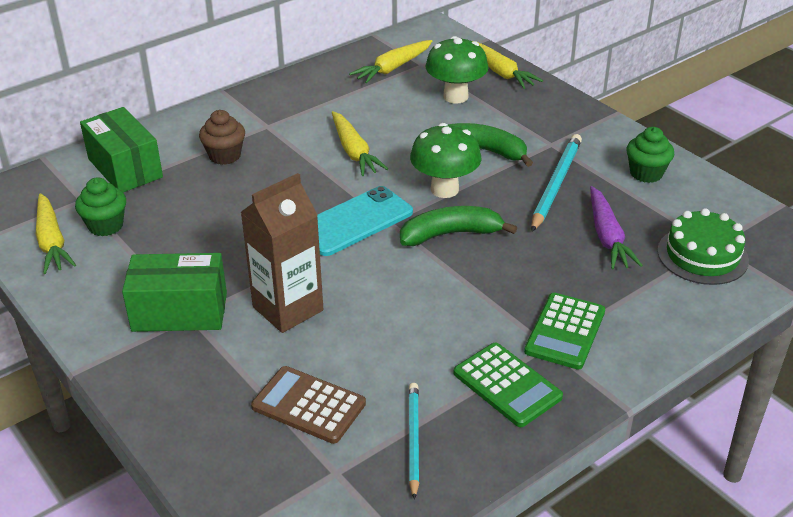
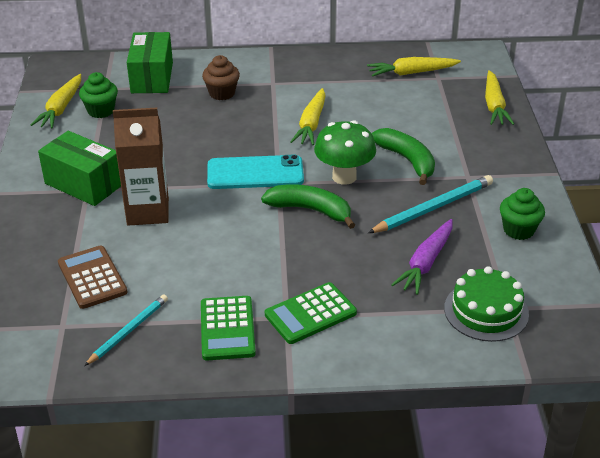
camera: 35 degrees right, 0 degrees up
green mushroom [425,36,489,104] -> none

